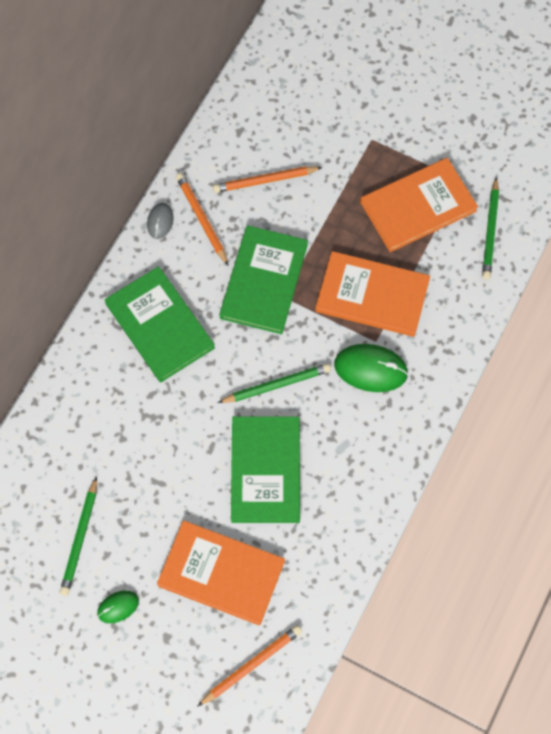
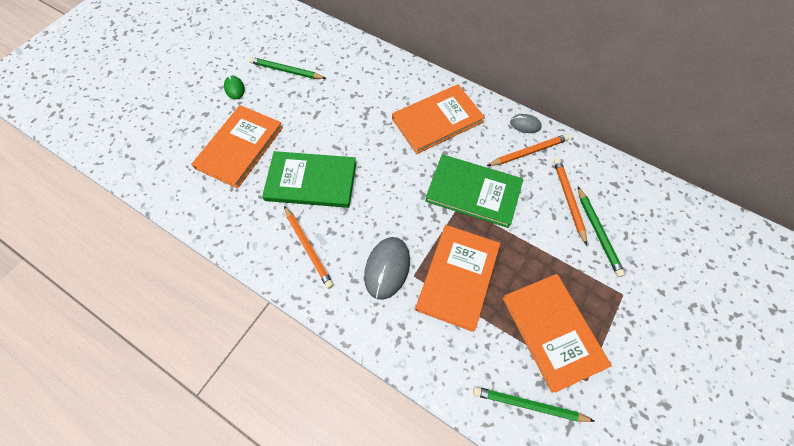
camera: 95 degrees right, 5 degrees down
green book [105,266,215,382] -> orange book [392,84,485,154]
orange pencil [197,625,302,707] -> orange pencil moved to [284,206,334,289]
green pencil [218,363,331,403] -> green pencil moved to [578,187,625,277]
green mouse [334,344,408,392] -> grey mouse [364,237,410,300]

